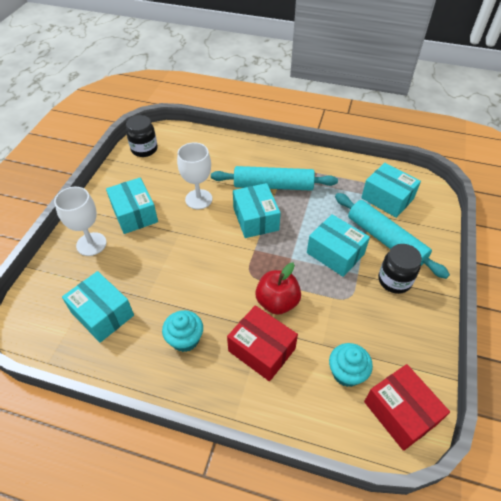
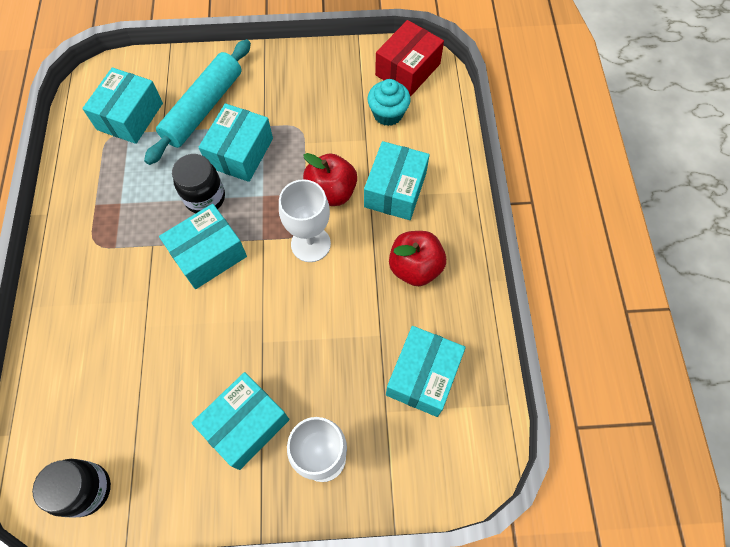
camera: 110 degrees left, 15 degrees up
turquoise cupcake [162,310,203,352] -> red apple [389,231,446,286]
white goblet [177,142,212,209] -> white goblet moved to [279,179,331,262]
turquoise rolling pin [211,166,338,191] -> none
red box [227,305,298,381] -> turquoise box [364,141,430,220]
black jar [378,244,422,294] -> black jar moved to [172,154,225,214]

